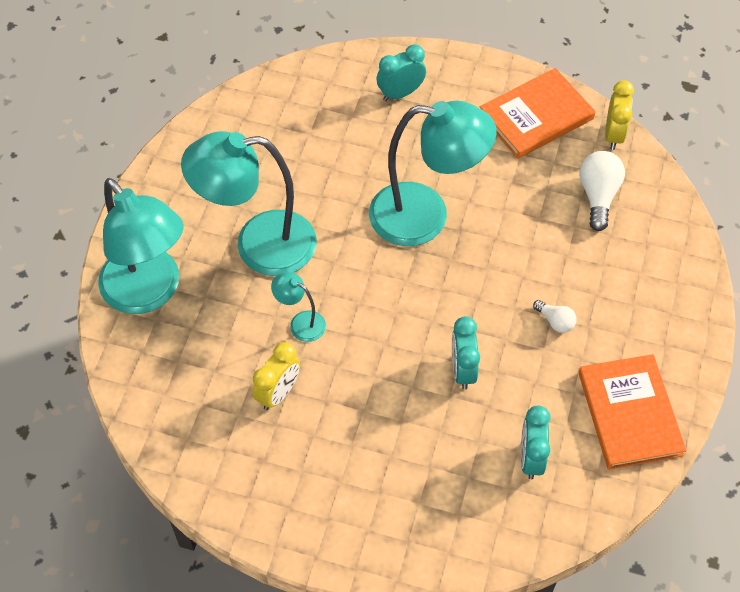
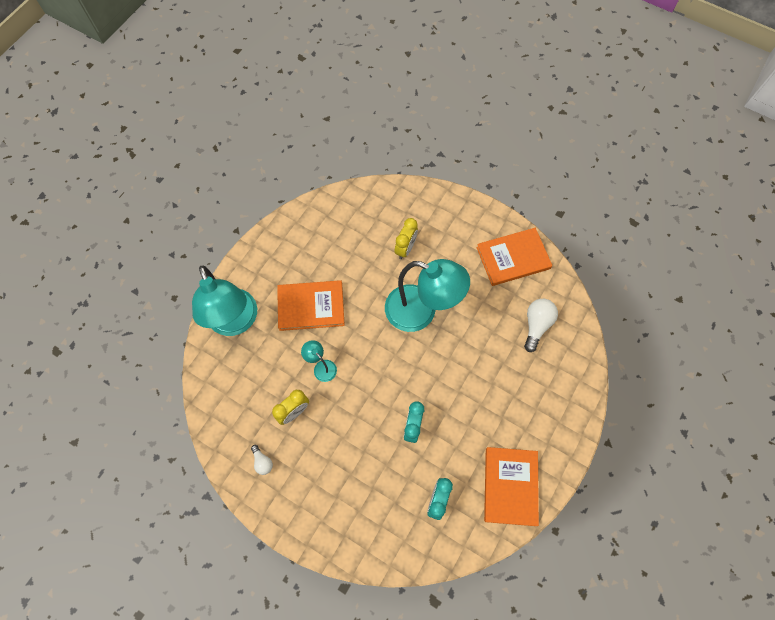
camera: 15 degrees right, 10 degrees up
turquoise lamp [181,131,317,276] -> orange book [277,280,345,331]
turquoise clock [377,44,426,101] -> none
white light bulb [533,300,576,333] -> white light bulb moved to [251,445,273,475]
yellow clock [605,80,634,150] -> yellow clock moved to [395,218,418,259]

